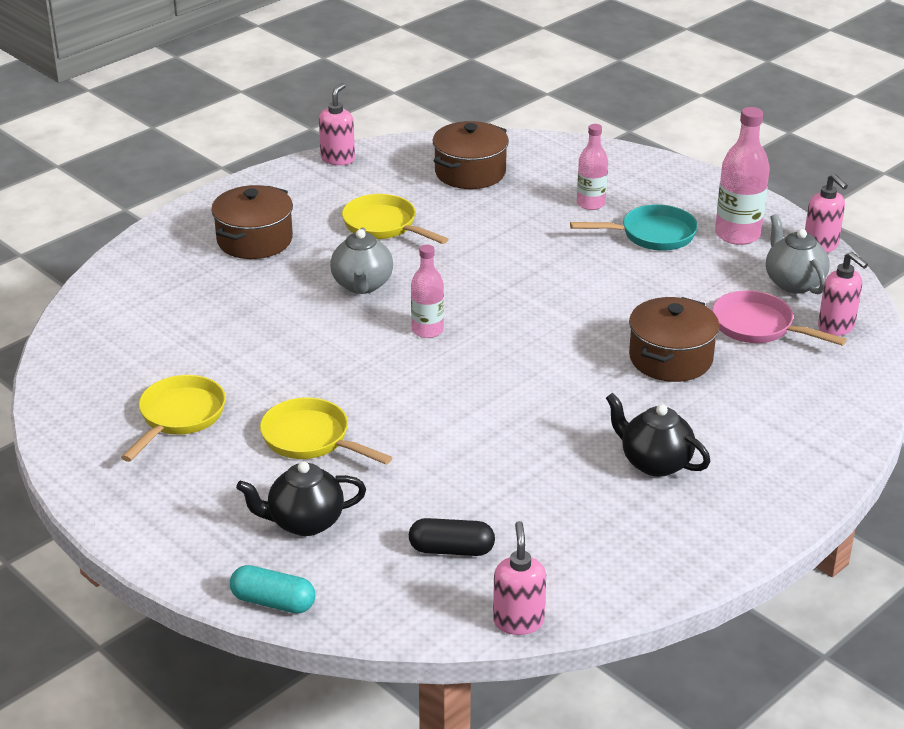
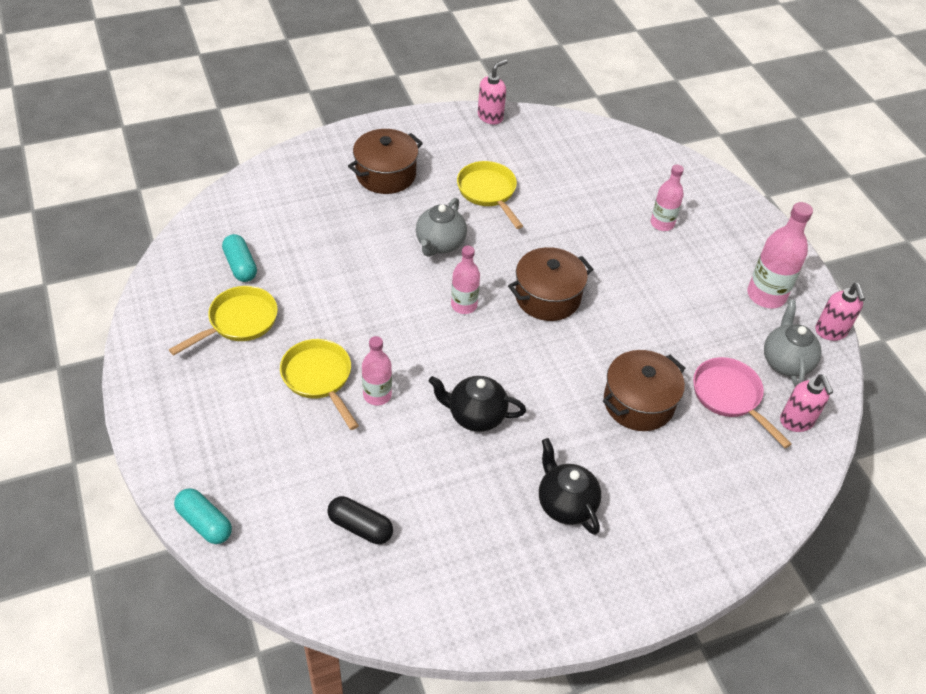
camera: 20 degrees right, 15 degrees up
black teapot [236,462,366,536] -> black teapot moved to [429,376,526,432]
brown pot [433,121,509,189] -> brown pot moved to [508,247,593,321]
pink soap dispenser [493,521,546,635] -> none
turquoise pan [570,204,698,251] -> none
none -> turquoise capsule [222,234,257,282]
none -> pink bottle [362,336,392,405]

